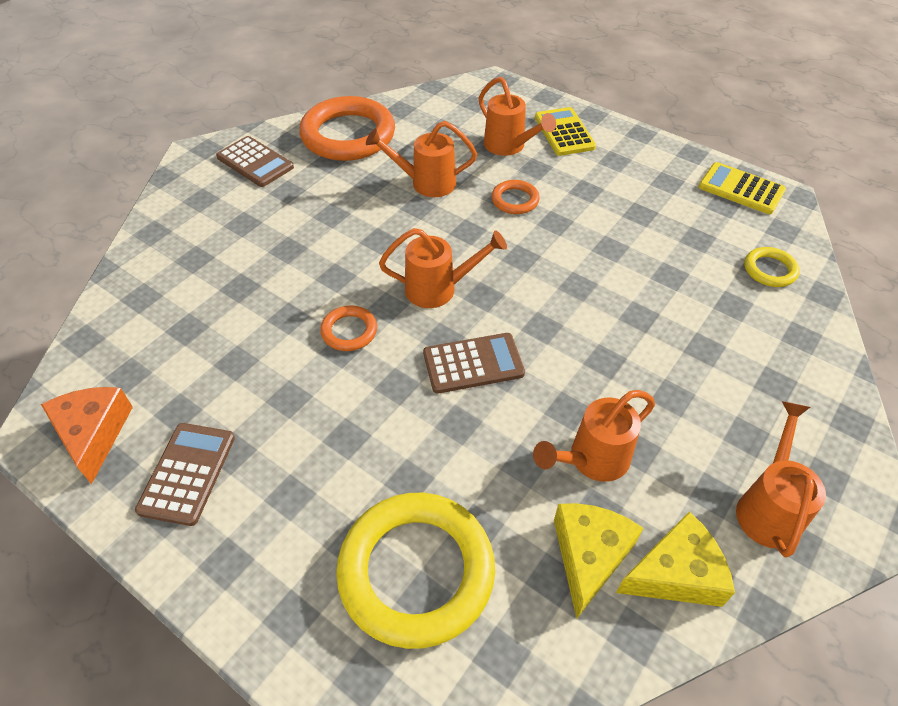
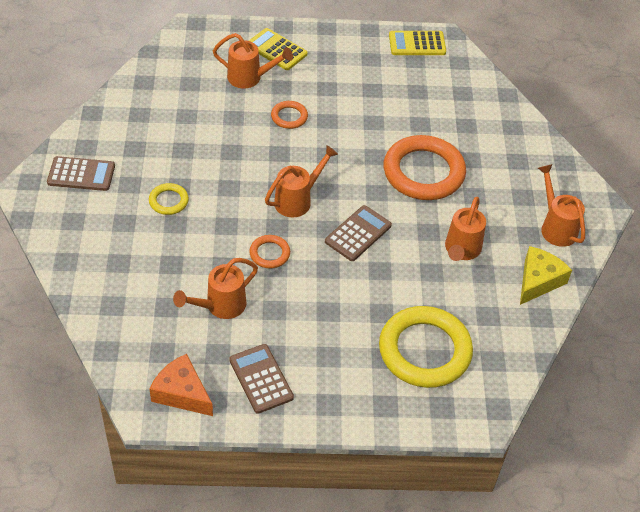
camera: 40 degrees left, 0 degrees up
orange ring [299,96,395,161] -> orange ring moved to [384,135,466,200]
orange watering can [366,121,477,197] -> orange watering can moved to [173,258,258,319]
yellow cheese [554,503,644,619] -> none
yellow ring [745,247,800,287] -> yellow ring moved to [149,183,189,215]

